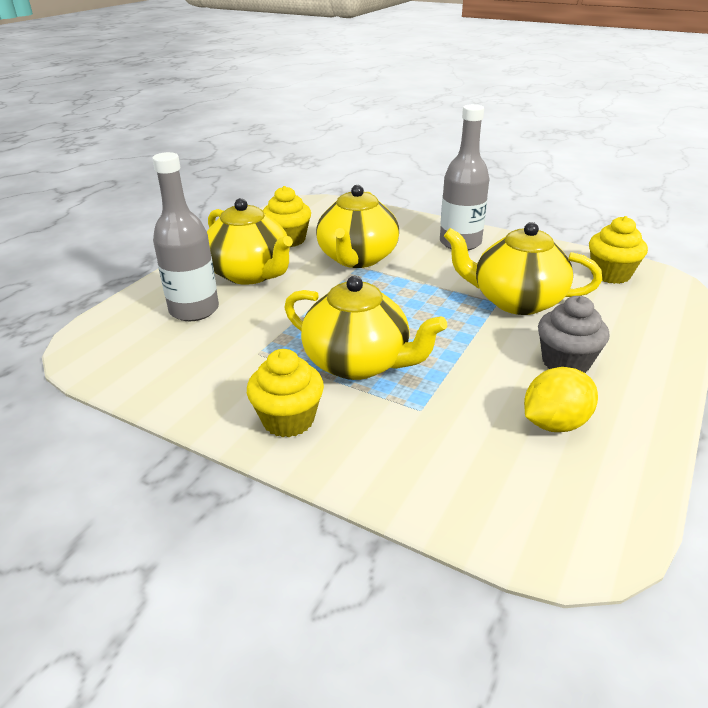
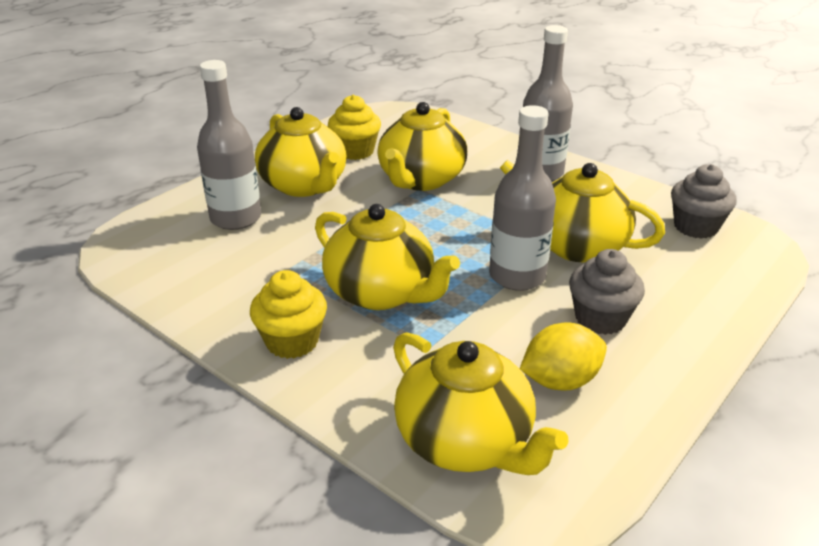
camera: 10 degrees right, 0 degrees up
yellow cupcake [589,216,648,284] -> grey cupcake [671,164,737,239]
none -> yellow teapot [393,332,569,475]
none -> grey bottle [489,105,556,291]

